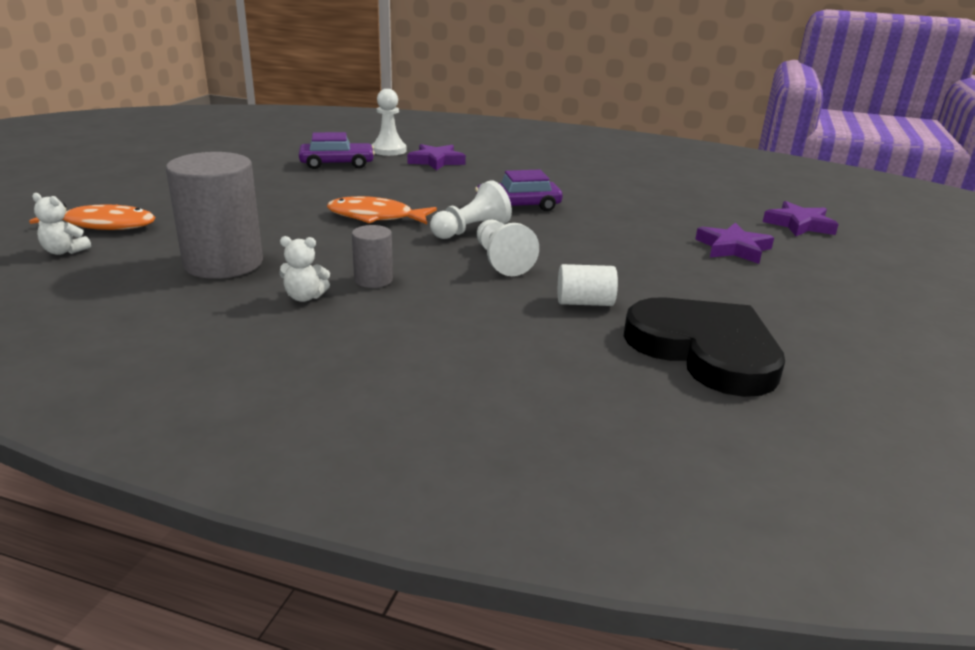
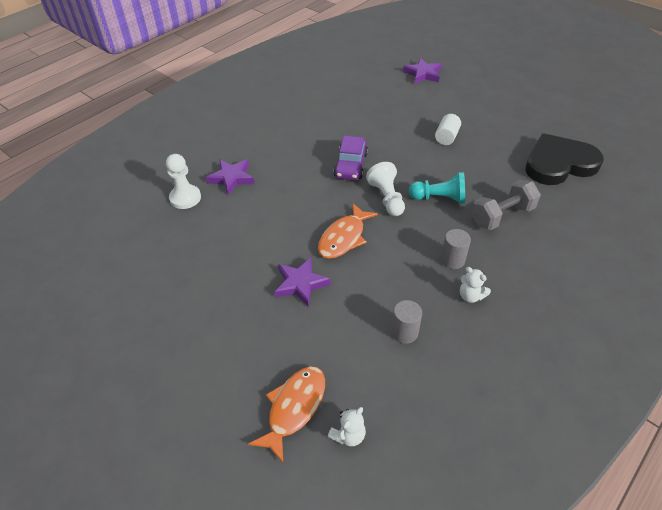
camera: 65 degrees left, 20 degrees up
grey cylinder [166,152,263,279] -> grey cylinder [391,300,422,344], size x0.49
white teddy bear [279,236,330,302] -> white teddy bear turned 105 degrees clockwise [460,267,491,303]
purple car [299,132,375,169] -> none
white pawn [477,220,539,276] -> turquoise pawn [409,172,465,204]
white cylinder [558,264,618,306] -> white cylinder moved to [435,114,461,145]
purple star [695,223,774,264] -> purple star moved to [275,258,331,307]
none -> grey dumbbell [471,180,541,230]

